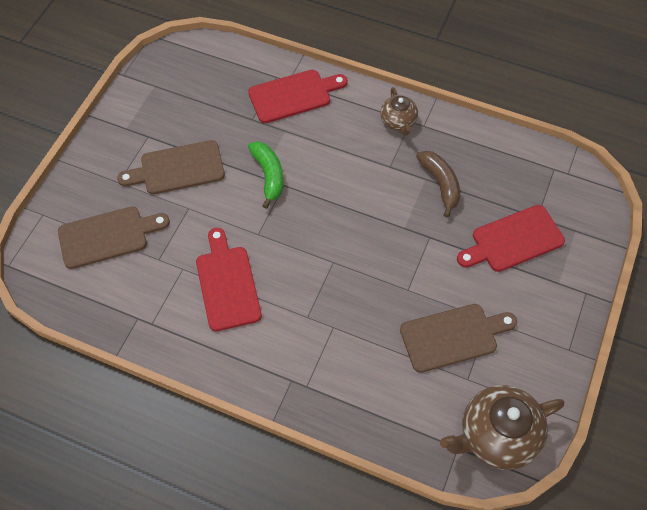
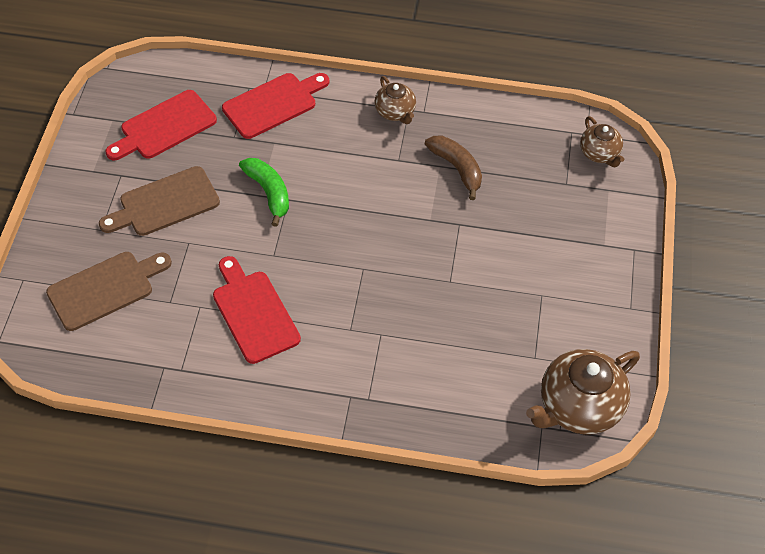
camera: 15 degrees left, 5 degrees down
brown cutting board [400,304,517,373] -> none
red cutting board [457,205,565,272] -> red cutting board moved to [105,90,217,160]
none -> brown teapot [580,116,624,167]

